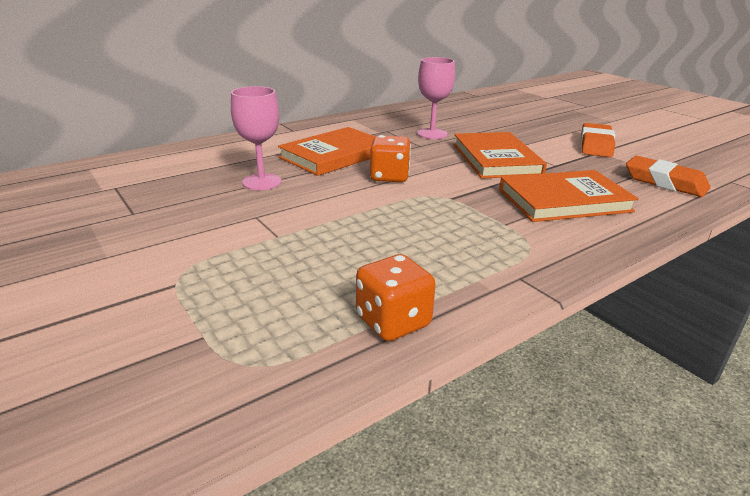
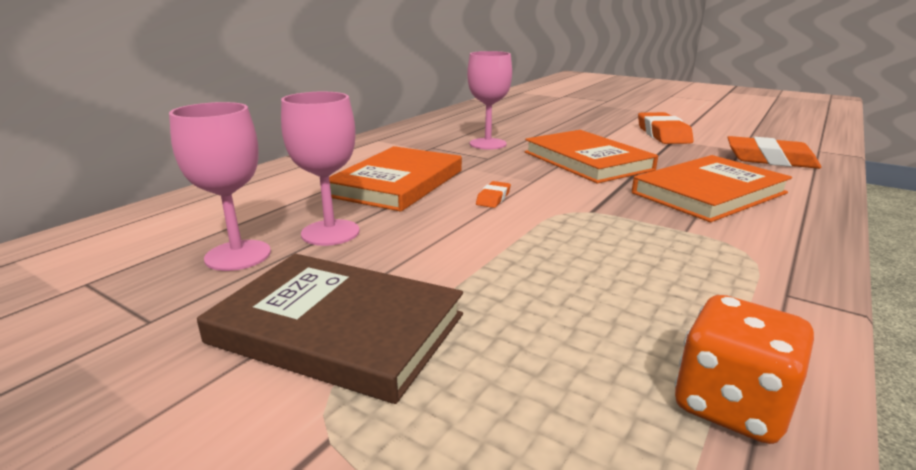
camera: 20 degrees left, 5 degrees down
orange dice [370,135,411,182] -> orange eraser [476,181,511,208]
none -> pink goblet [169,102,271,271]
none -> brown book [197,254,463,404]

